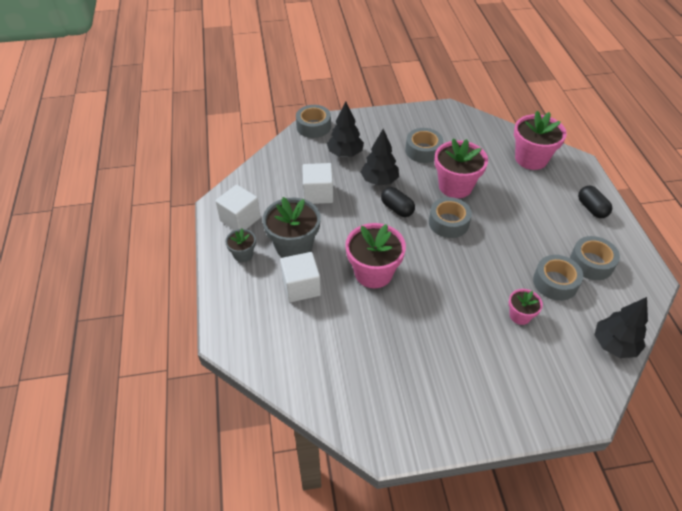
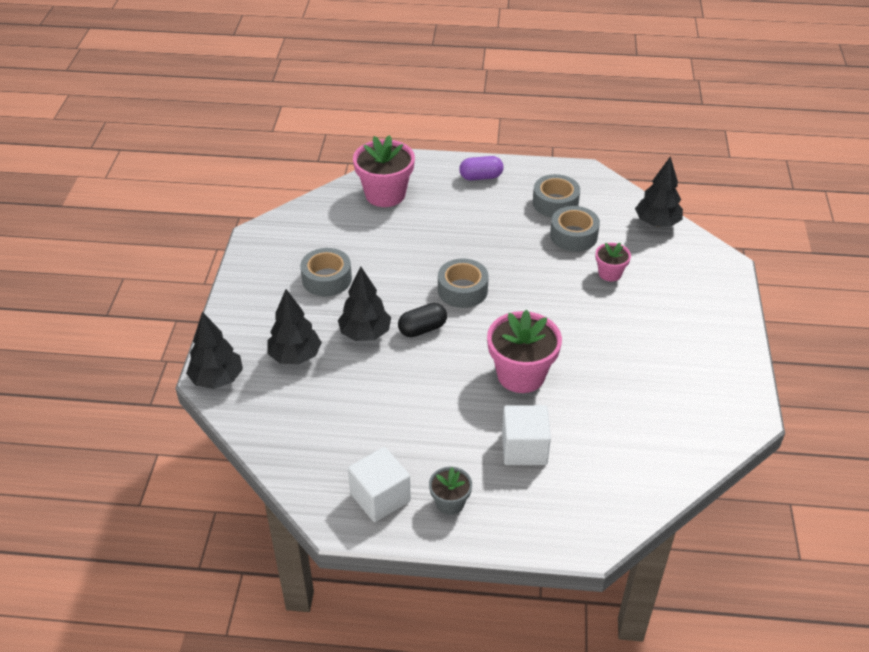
camera: 75 degrees left, 5 degrees down
grey flower pot [262,197,321,258] -> none
grey tape [296,105,331,138] -> black tree [186,312,243,389]
white cube [302,163,333,204] -> none
pink flower pot [435,139,488,198] -> none
black capsule [578,186,612,218] -> purple capsule [459,156,503,181]

